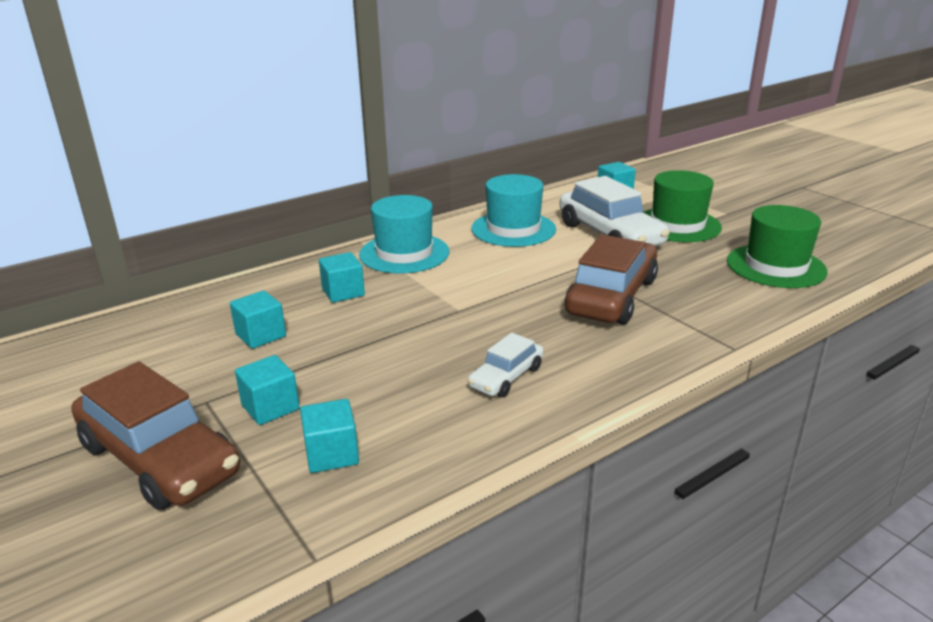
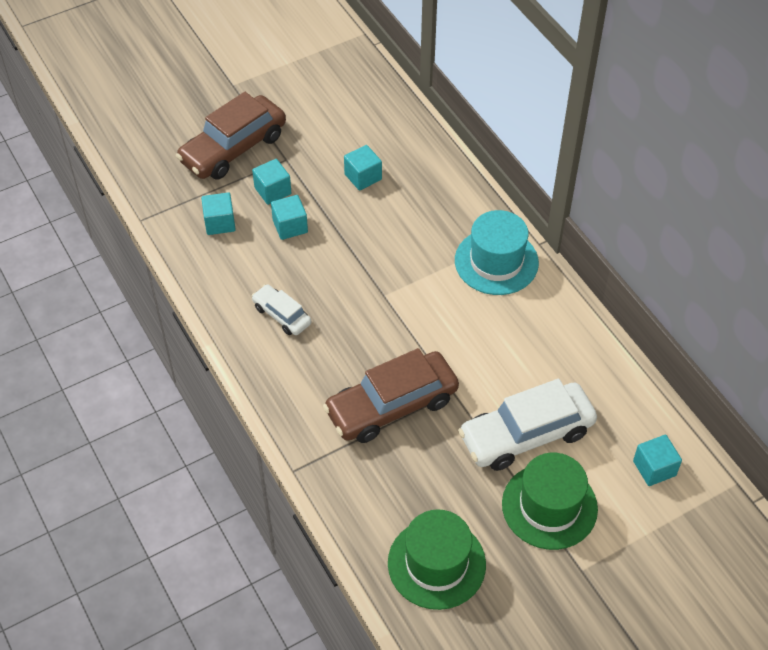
camera: 95 degrees right, 25 degrees up
turquoise cube [319,252,365,303] -> turquoise cube moved to [271,195,308,240]
turquoise hat [471,174,556,247] -> none
brown car [565,234,658,325] -> brown car turned 120 degrees clockwise [323,348,459,443]

